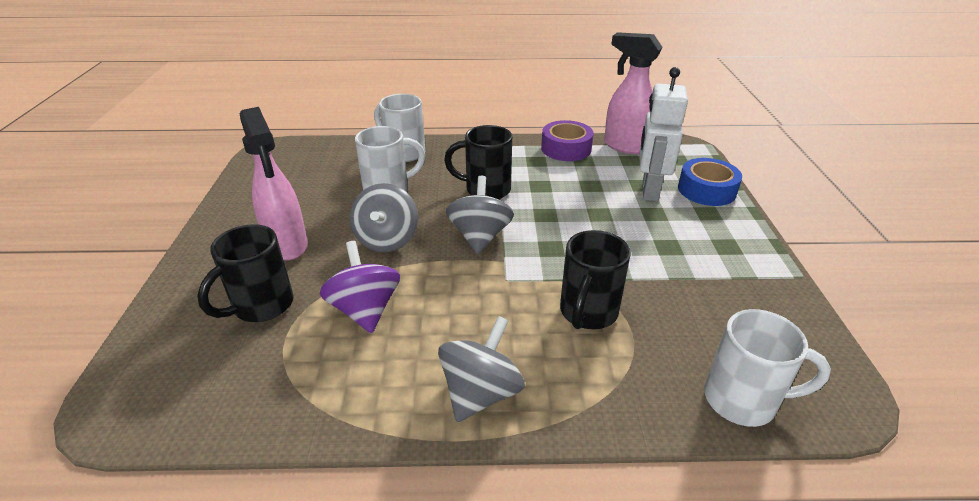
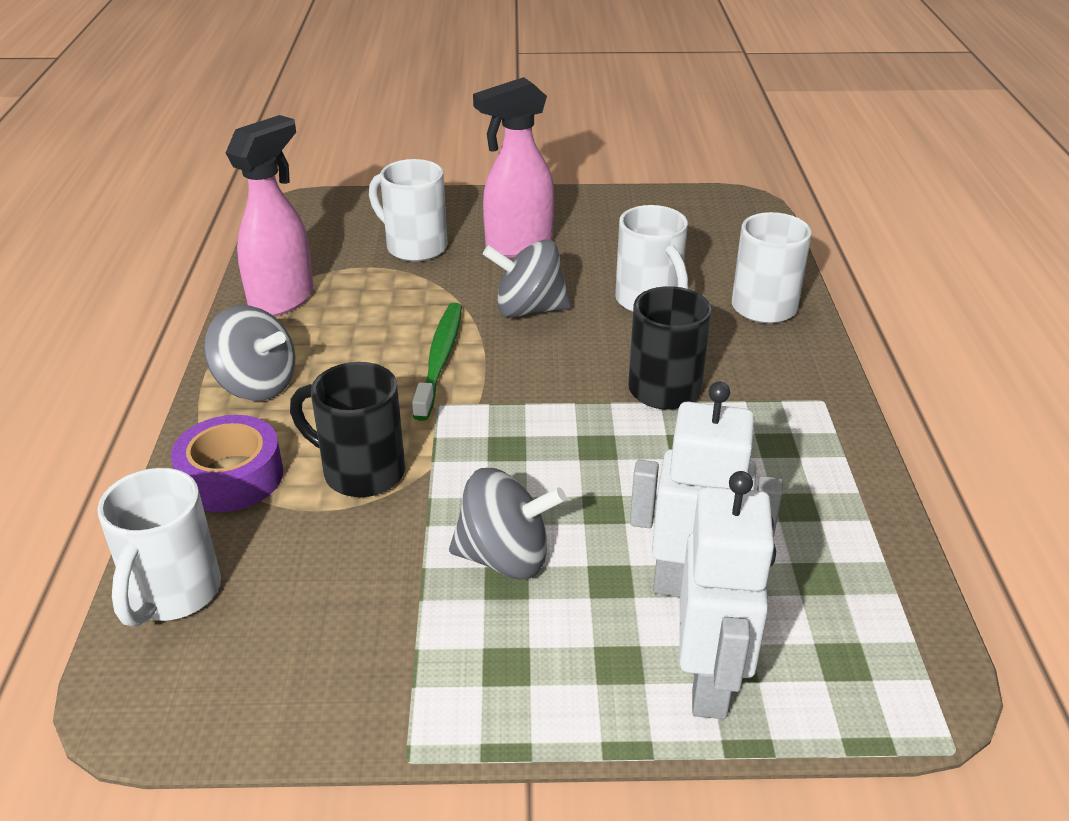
camera: 90 degrees right, 0 degrees up
black mug [197,224,294,322] -> white mug [369,159,447,262]
purple spinning top [320,241,400,333] -> none
grey spinning top [446,176,514,254] -> grey spinning top moved to [449,468,566,579]
purple tape [541,120,594,161] -> purple tape moved to [171,415,283,512]
pink spray bottle [604,32,663,154] -> pink spray bottle moved to [226,115,314,317]
blue tape [678,158,742,206] -> white robot [679,471,776,719]
none -> green toothbrush [412,303,462,421]

